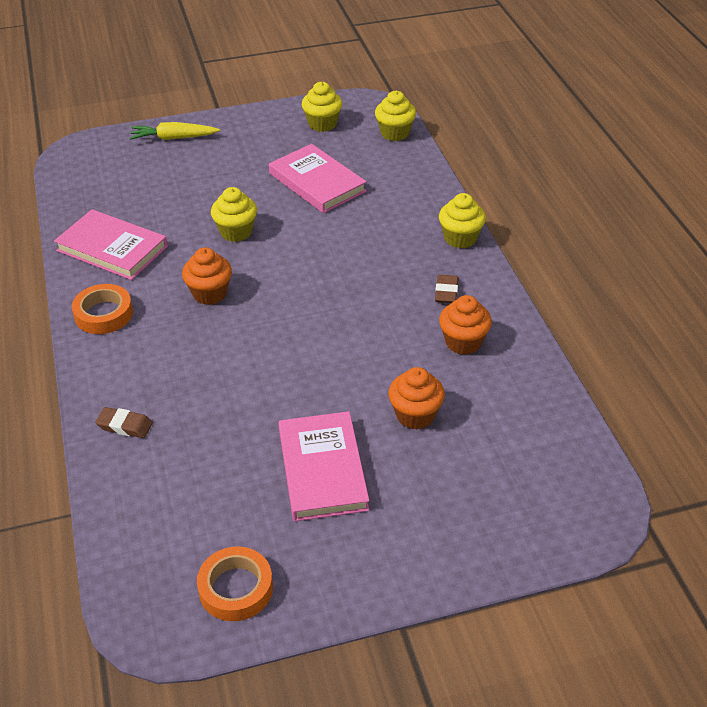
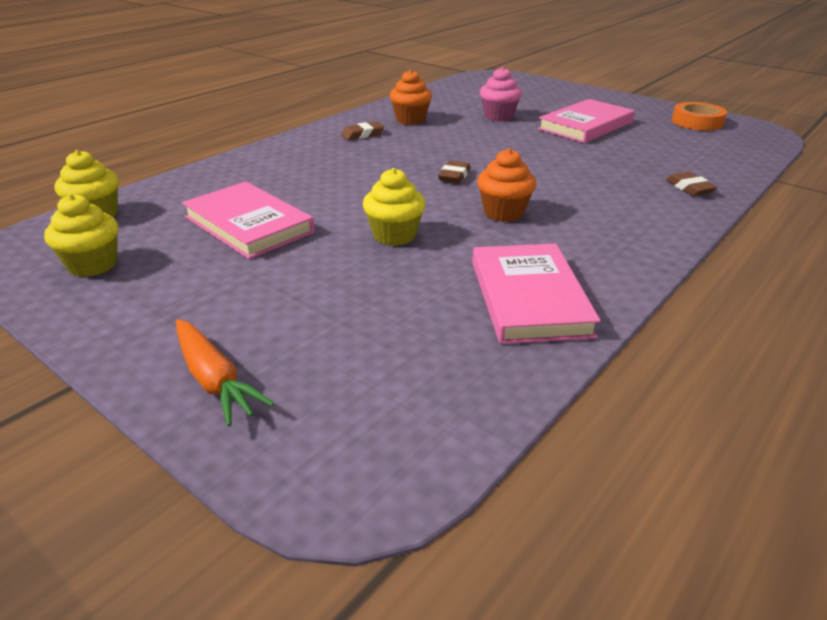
camera: 125 degrees left, 10 degrees down
orange tape [72,284,133,334] -> none
yellow carrot [130,122,220,140] -> orange carrot [176,319,274,427]
pink book [269,144,367,213] -> pink book turned 60 degrees counterclockwise [182,182,315,259]
orange cupcake [388,367,445,430] -> pink cupcake [480,67,522,122]
yellow cupcake [439,193,486,248] -> none
none -> brown eraser [438,160,471,183]

